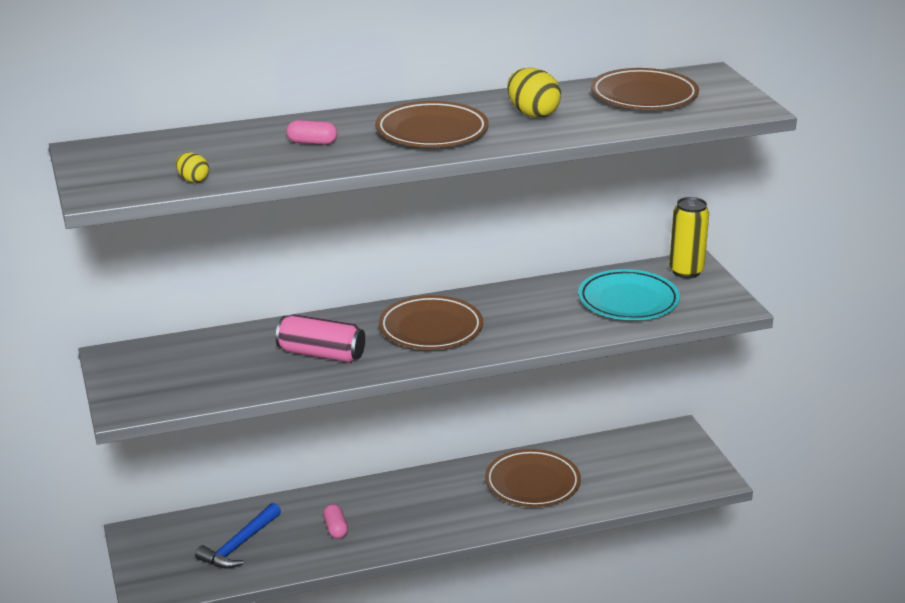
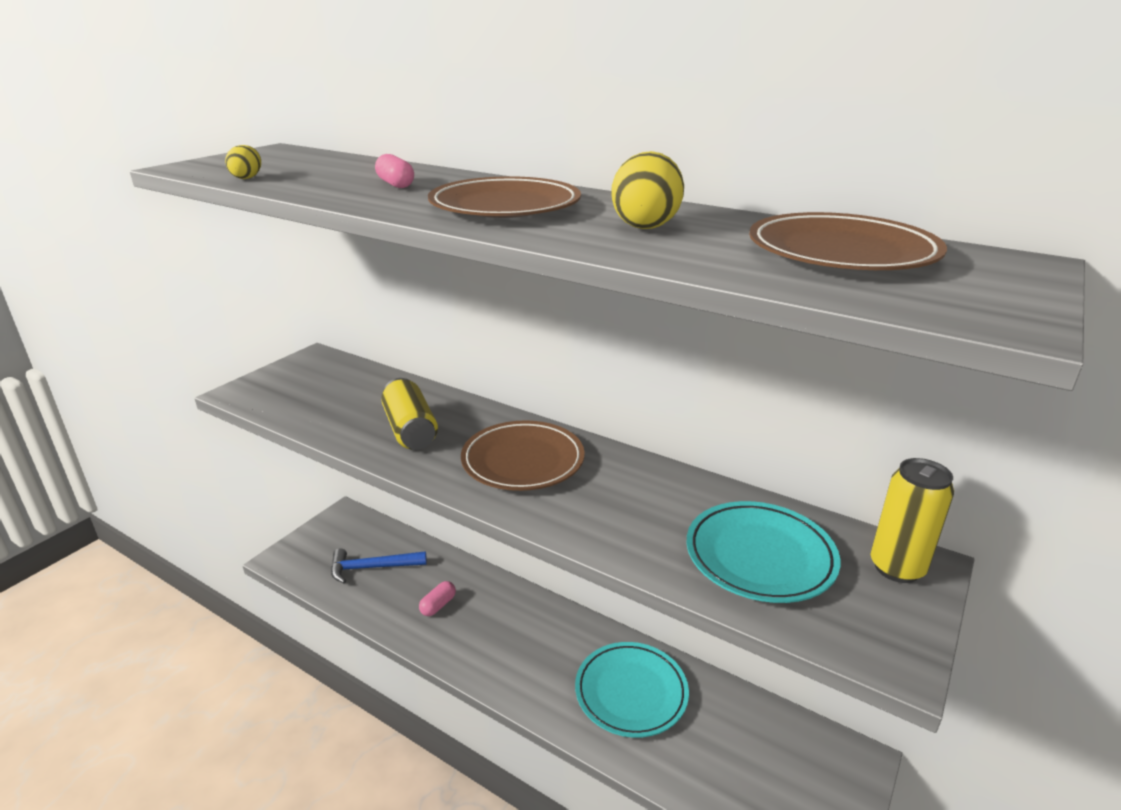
camera: 50 degrees right, 0 degrees up
pink can [276,314,365,362] -> yellow can [381,378,438,449]
brown plate [485,449,581,507] -> turquoise plate [575,642,689,738]

